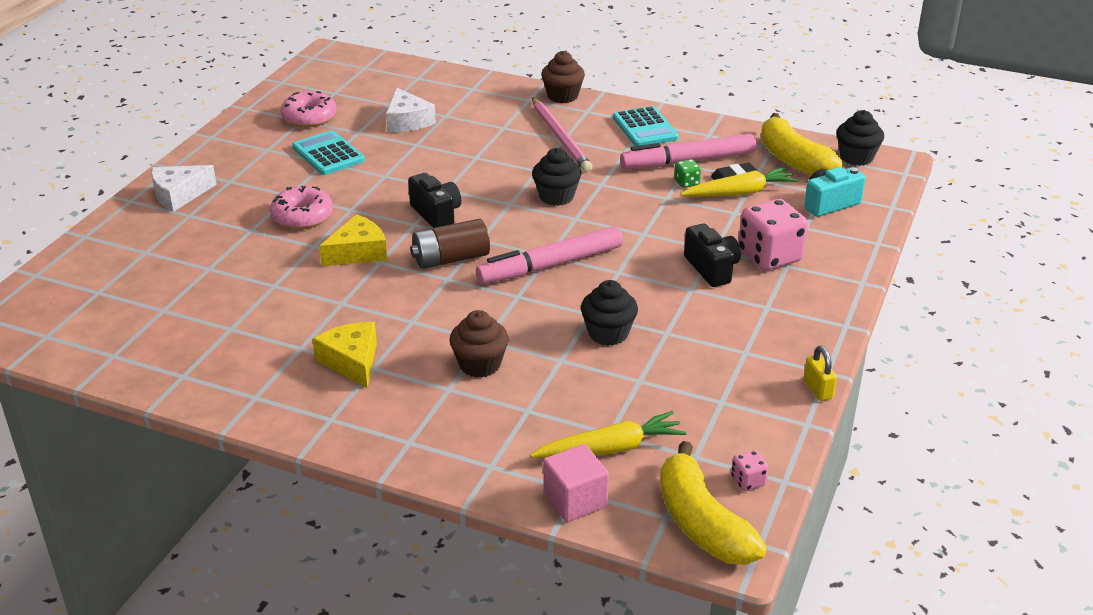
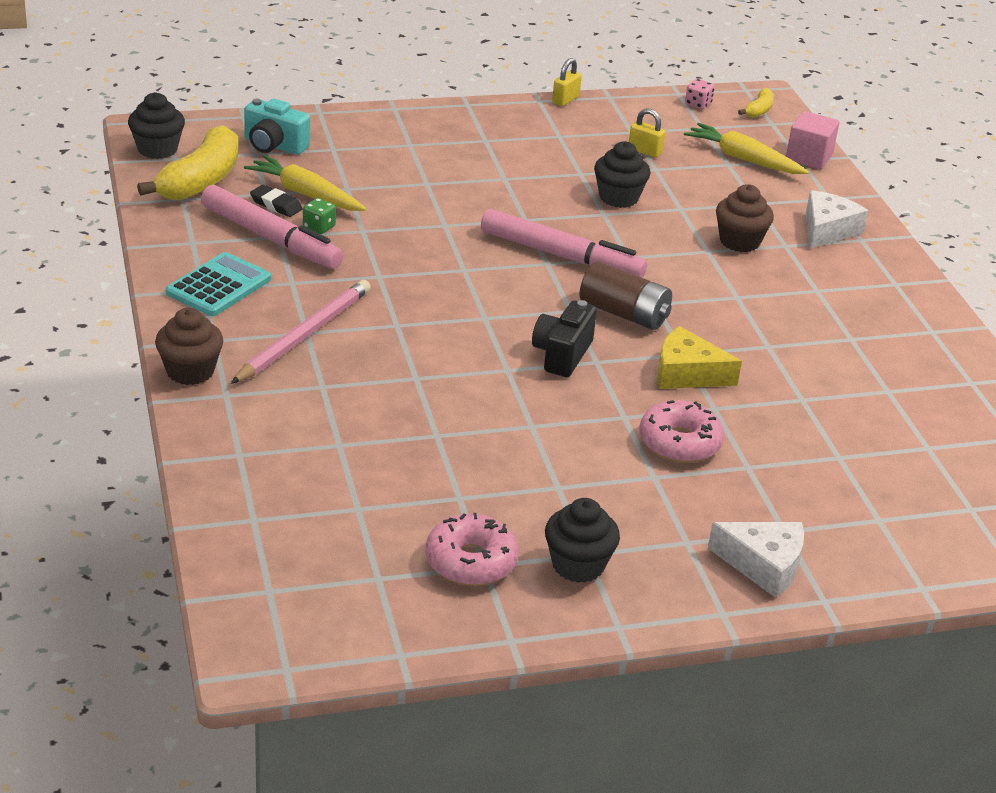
camera: 130 degrees left, 0 degrees up
turquoise calculator [292,130,365,175] -> none
yellow cheese [313,322,377,389] -> none
white cheese [386,88,436,132] -> white cheese moved to [806,190,869,249]
black cupcake [532,148,581,206] -> black cupcake moved to [545,498,620,583]
yellow banana [660,441,767,565] -> yellow banana [738,88,774,118], size x0.47
black camera [684,224,741,287] -> none
pink dice [738,199,808,270] -> none
none -> yellow padlock [629,108,665,158]

